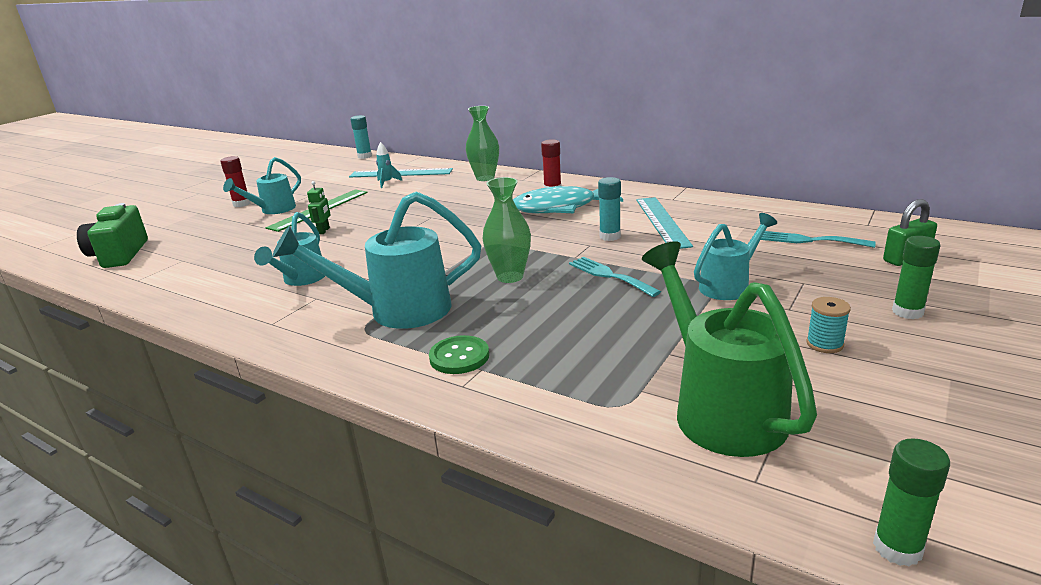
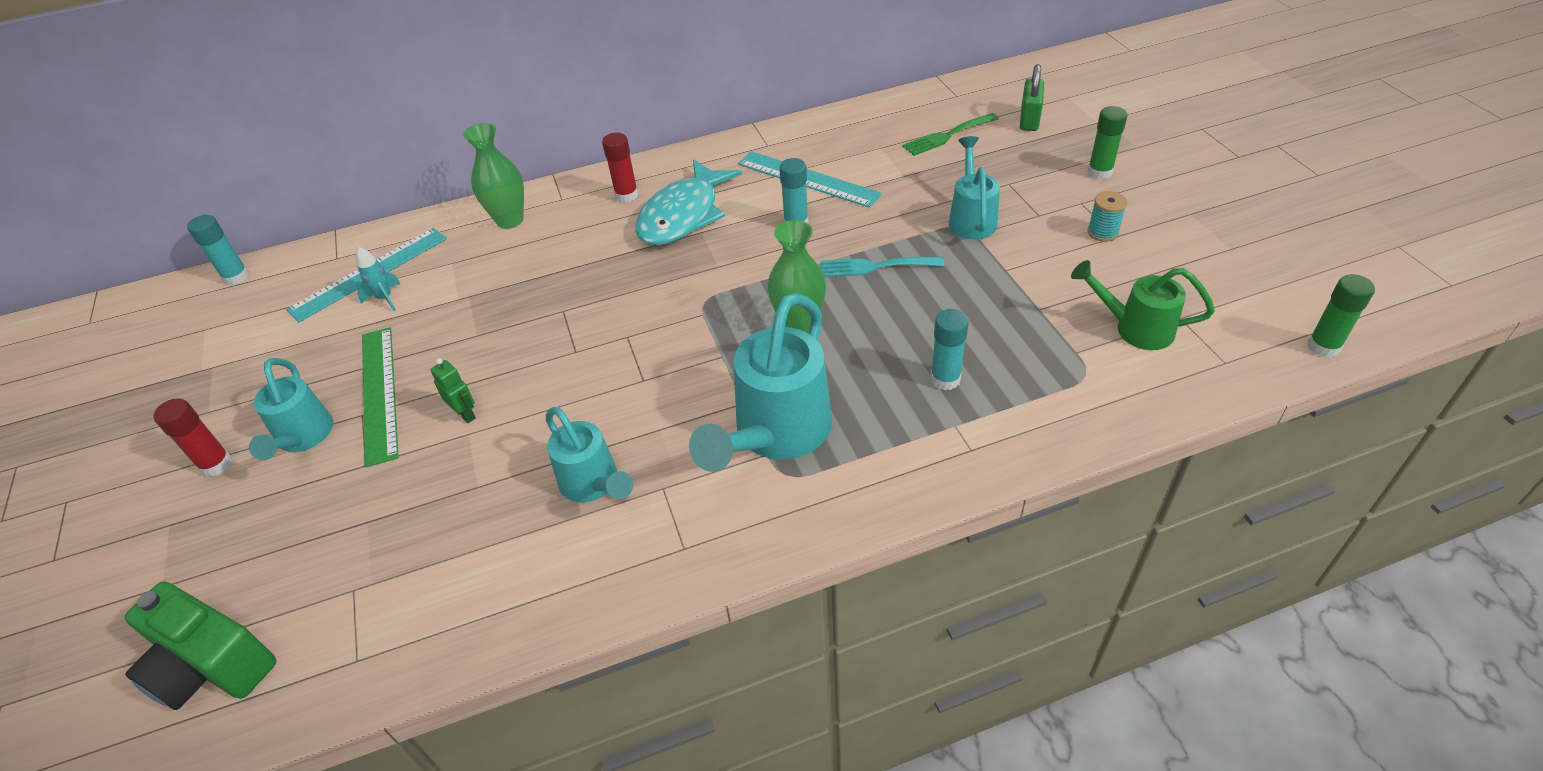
camera: 50 degrees left, 20 degrees up
green button [429,335,489,374] -> none
green watering can [642,241,817,457] -> green watering can [1071,260,1215,350], size x0.60
turquoise fork [761,231,876,248] -> green fork [902,113,999,156]
none -> turquoise glue stick [930,309,969,390]

